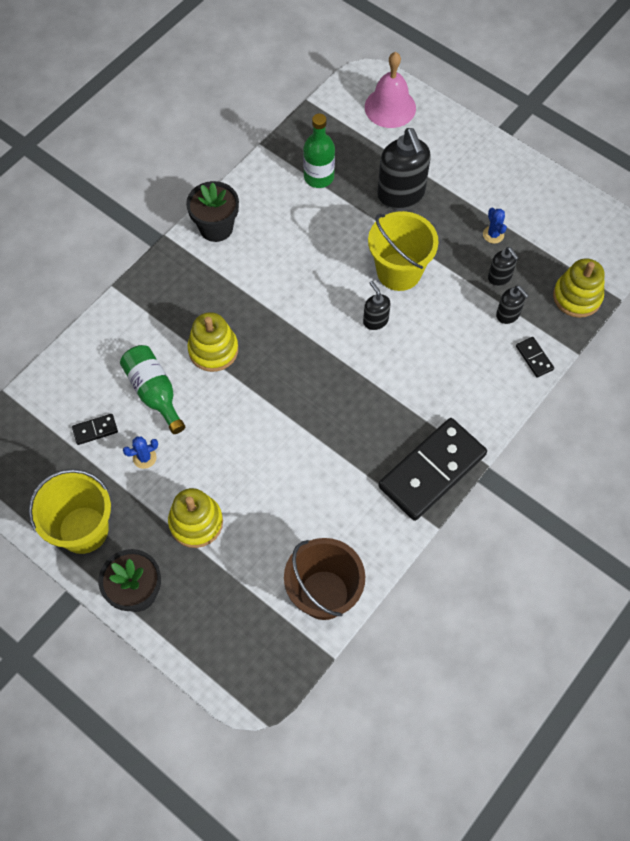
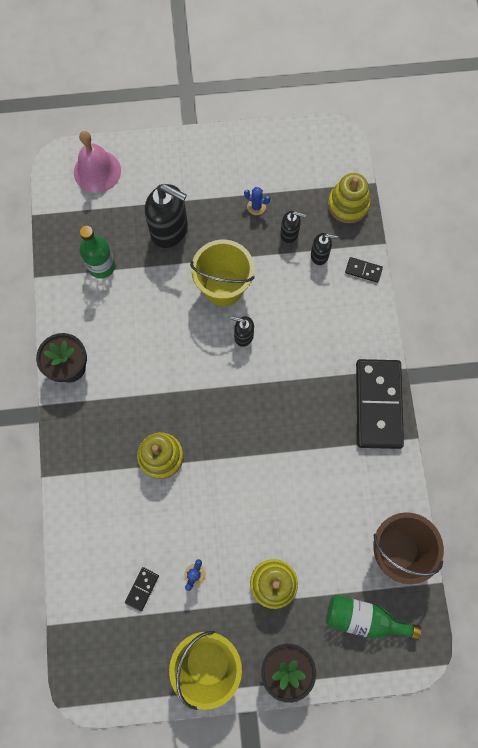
camera: 45 degrees left, 10 degrees up
green bottle [120,345,185,434] -> green bottle moved to [327,595,421,640]

